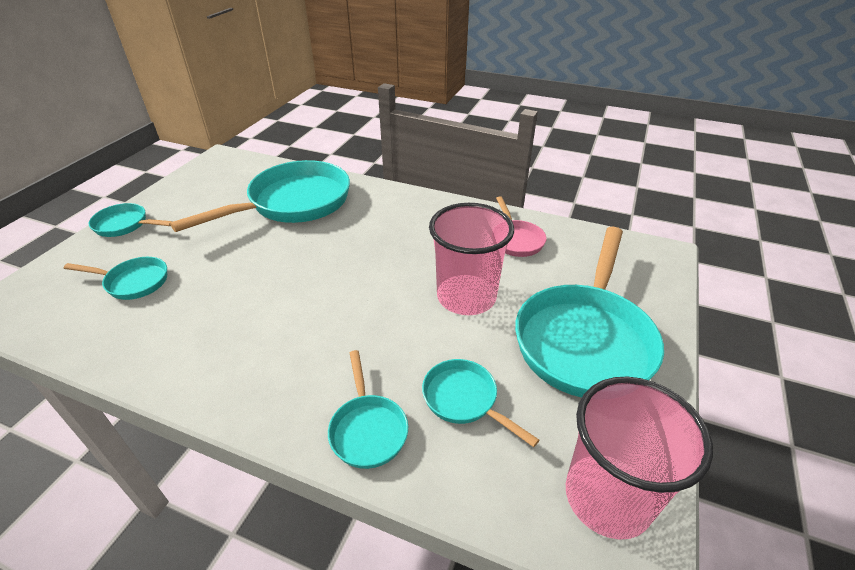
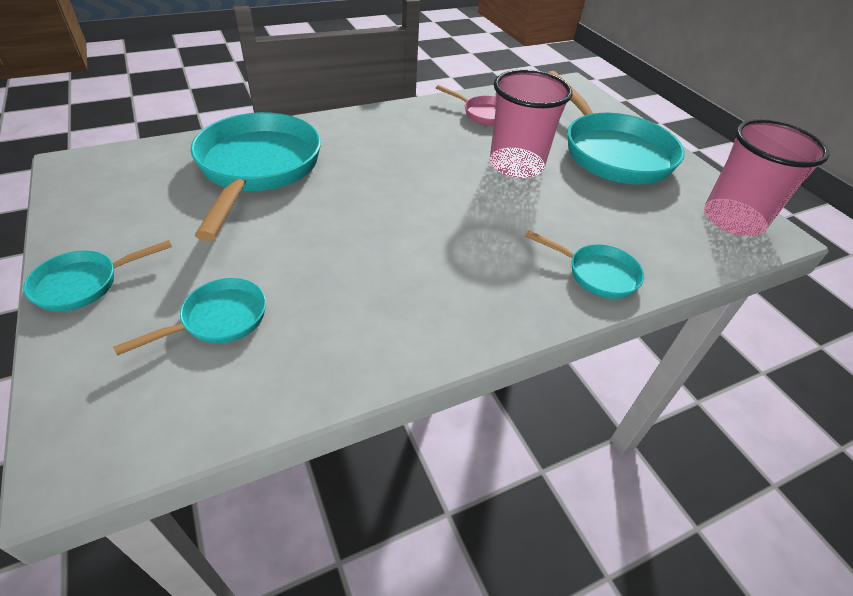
camera: 50 degrees left, 5 degrees up
turquoise pan [422,359,539,447] -> none

